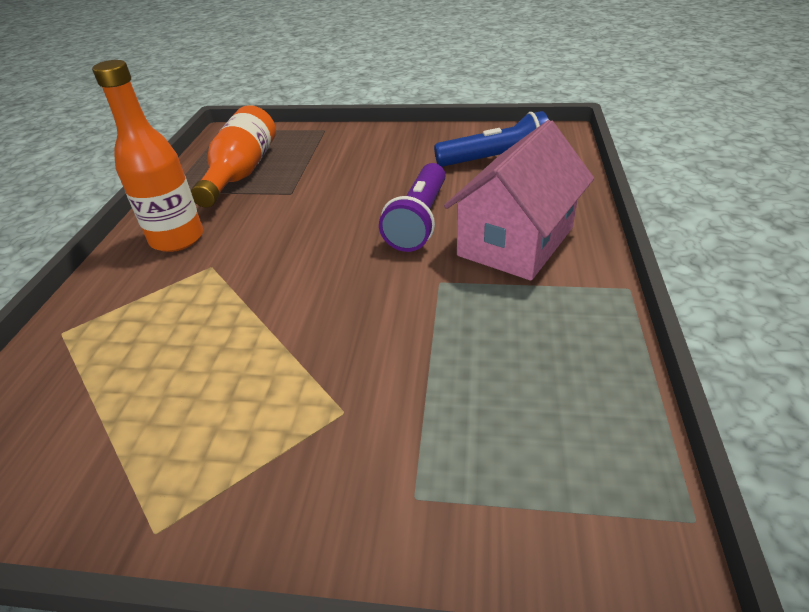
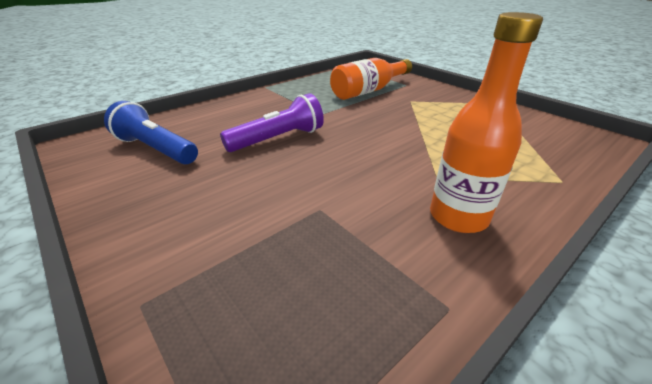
camera: 140 degrees left, 5 degrees down
orange bottle [191,105,276,208] -> orange bottle moved to [330,58,412,100]
pink house [444,120,594,281] -> none

